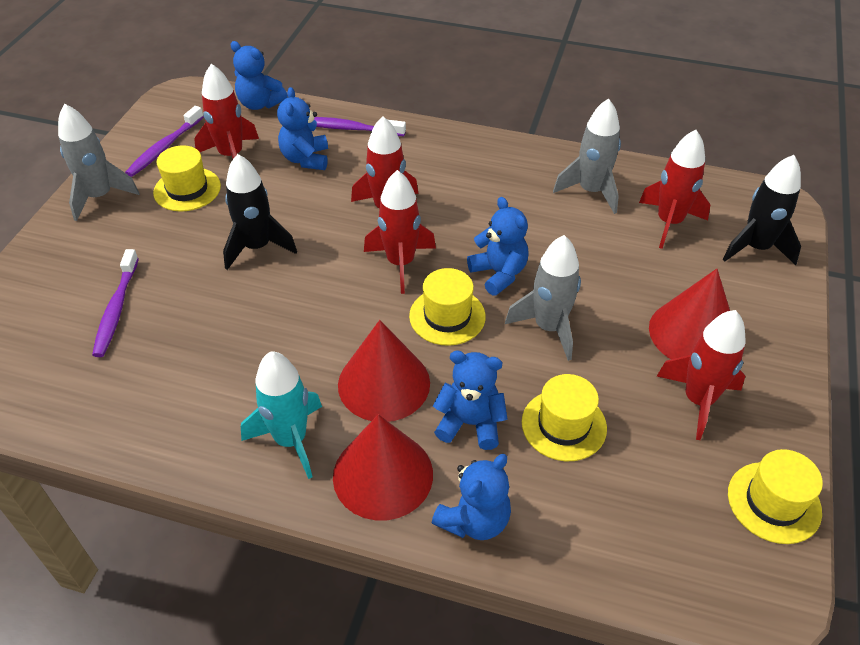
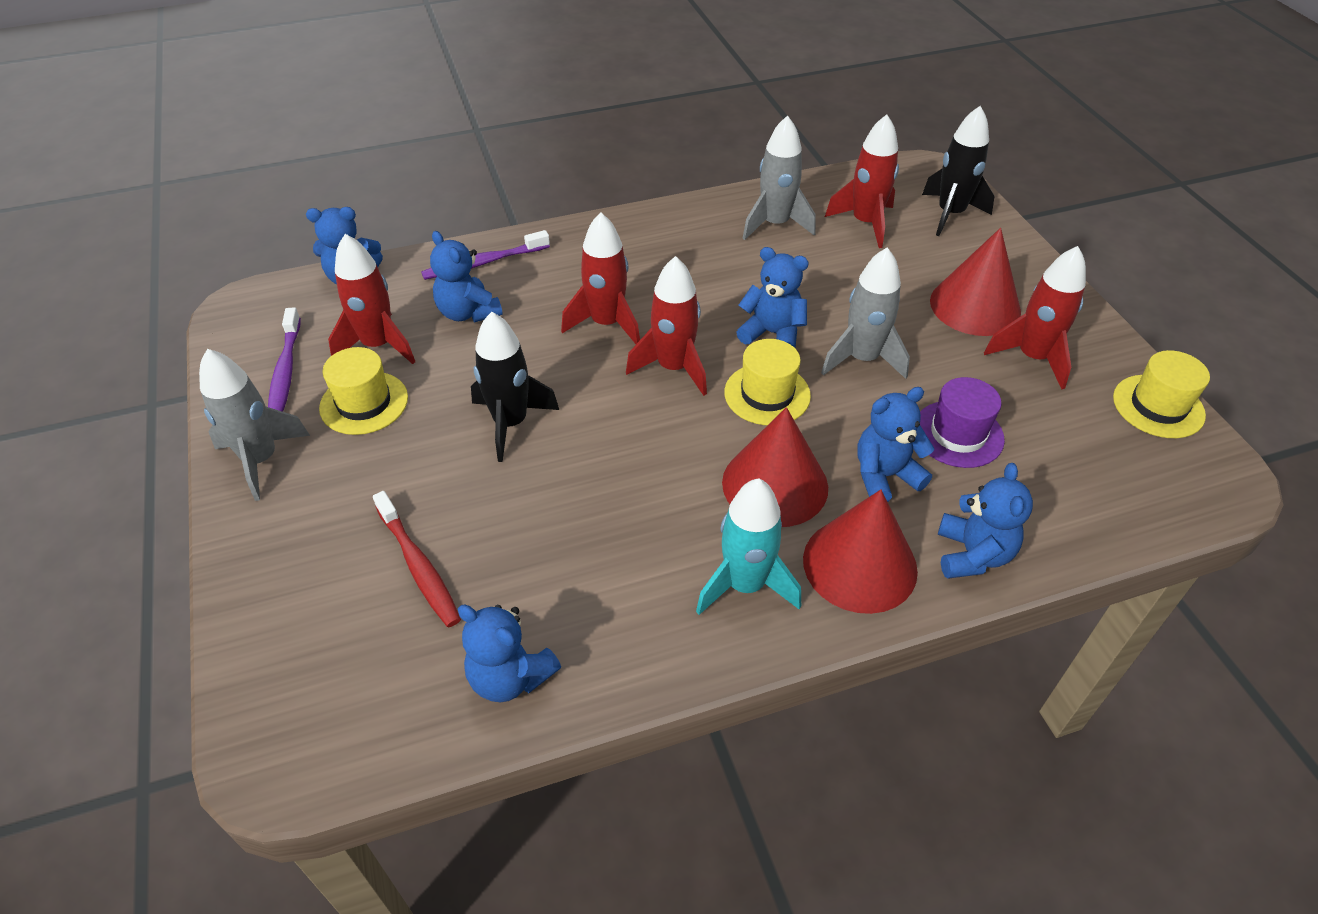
camera: 35 degrees left, 0 degrees up
purple toothbrush [92,249,139,357] -> red toothbrush [373,491,461,627]
yellow hat [522,374,607,461] -> purple hat [920,377,1005,468]
none -> blue teddy bear [458,605,561,702]

